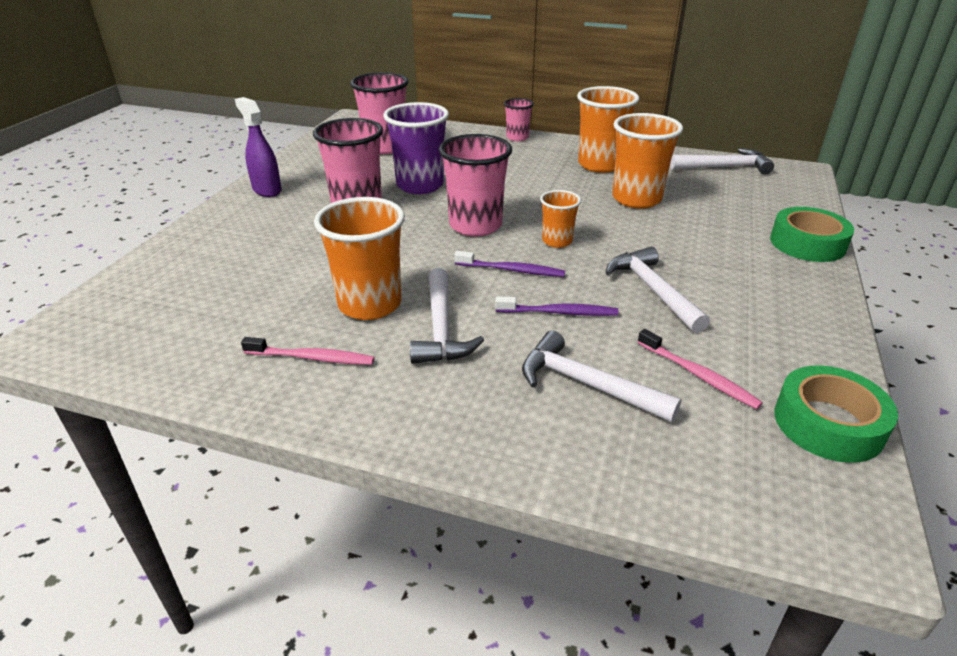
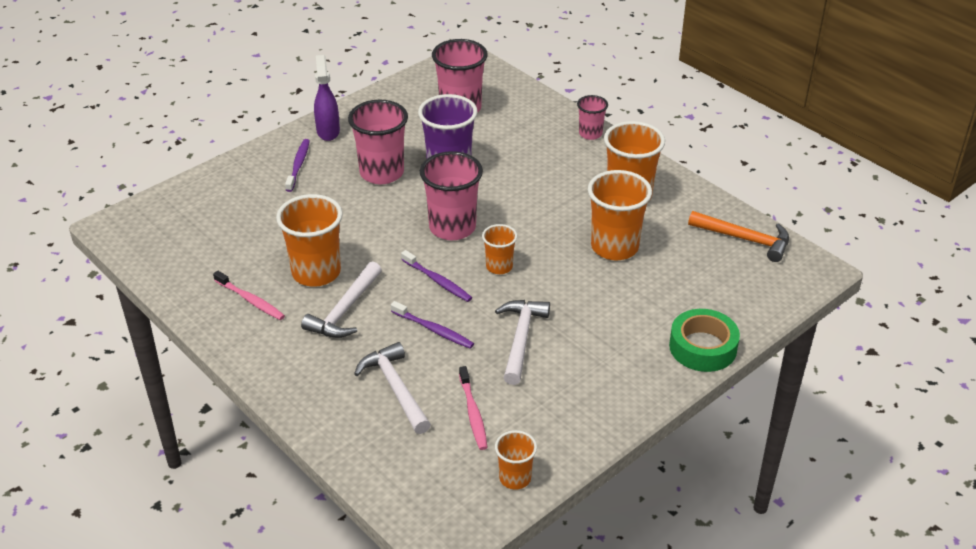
camera: 30 degrees right, 5 degrees up
white hammer [670,148,774,174] -> orange hammer [688,211,789,262]
green tape [774,365,898,463] -> orange cup [495,430,537,489]
none -> purple toothbrush [285,139,310,192]

